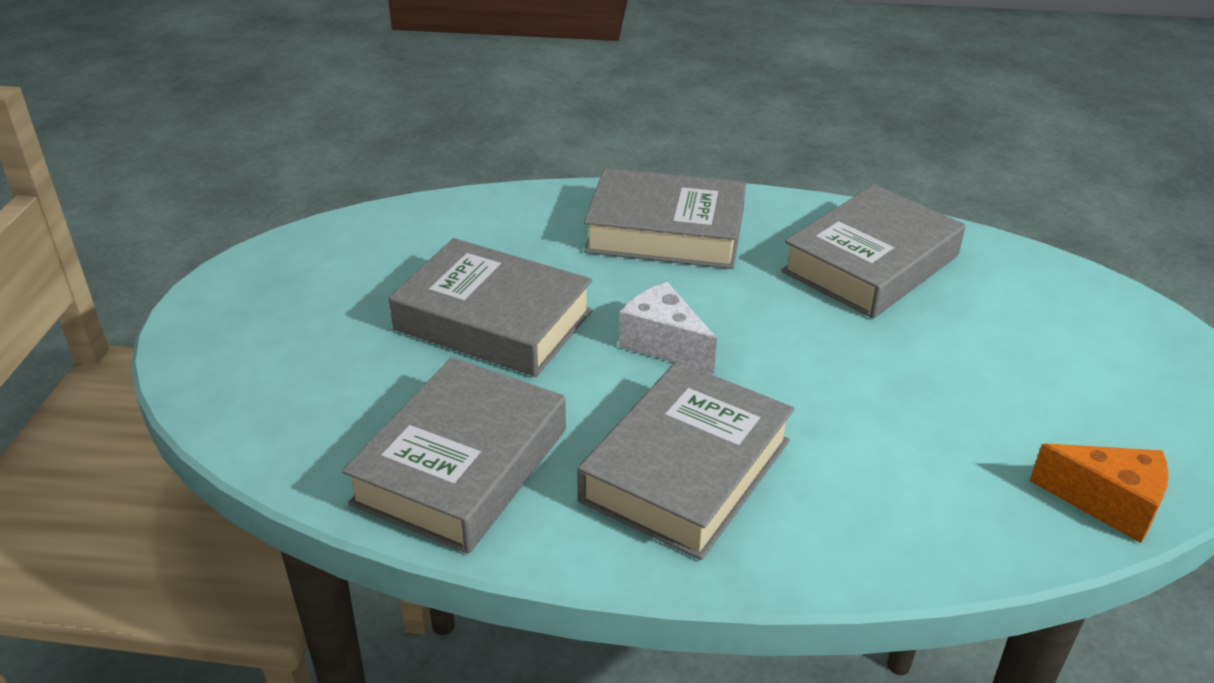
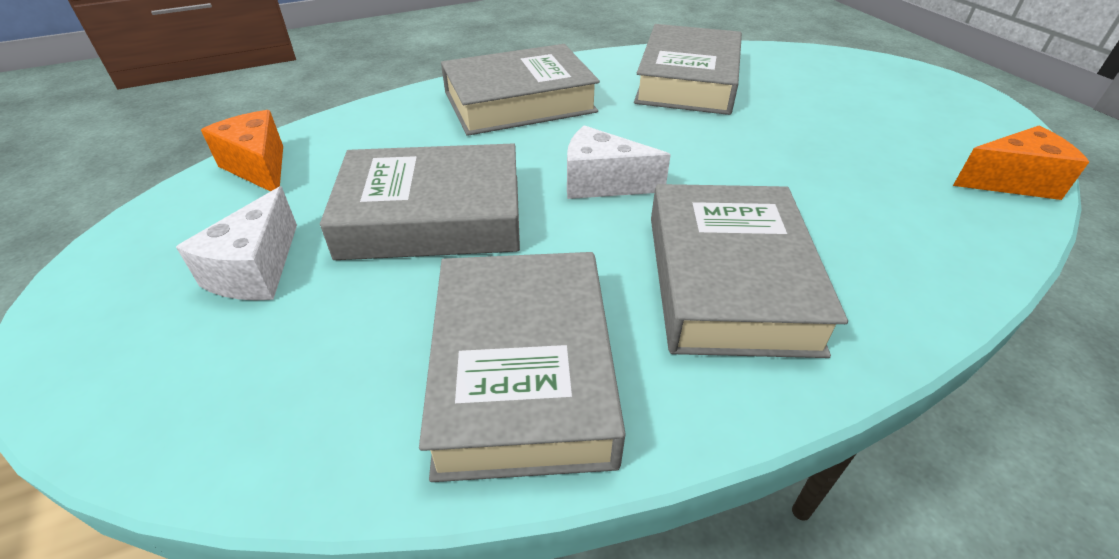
camera: 30 degrees left, 5 degrees up
none -> white cheese [176,186,297,300]
none -> orange cheese [201,110,283,192]

